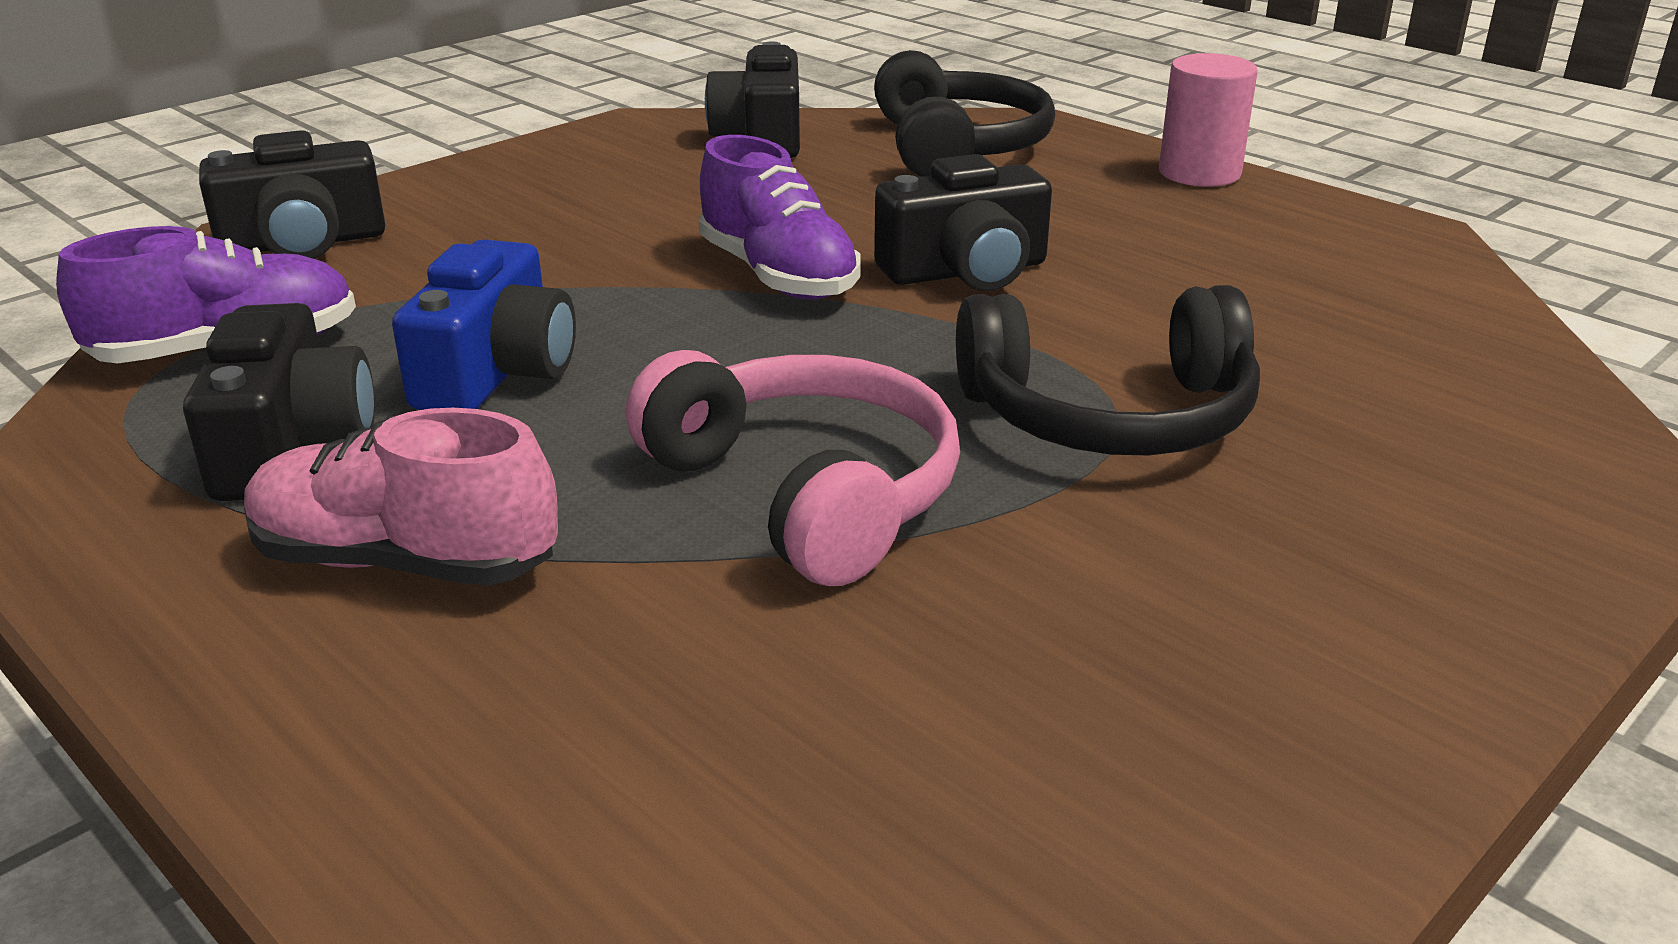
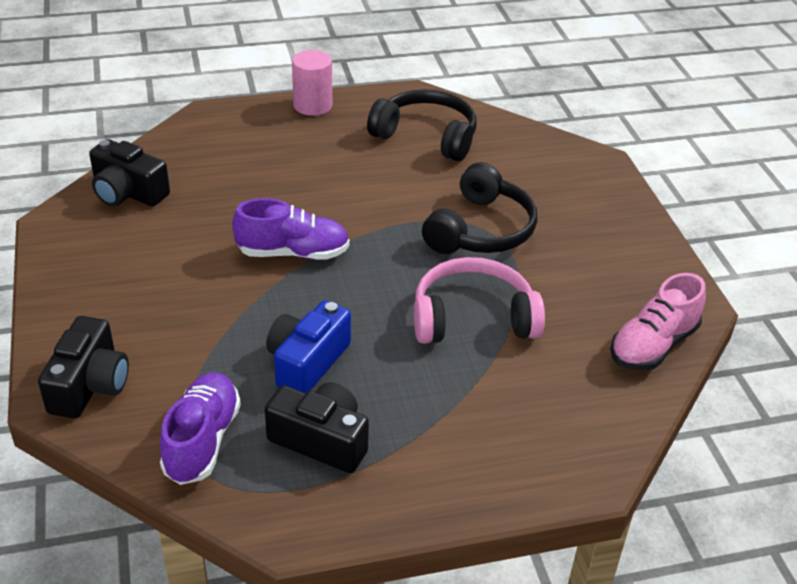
camera: 60 degrees left, 10 degrees up
pink shoe [244,408,558,586] -> pink shoe moved to [610,273,706,371]
blue camera [392,239,576,410] -> blue camera turned 105 degrees counterclockwise [266,300,351,393]
black headphones [874,50,1055,177] -> black headphones moved to [367,89,476,161]
black camera [874,154,1052,291] -> none

